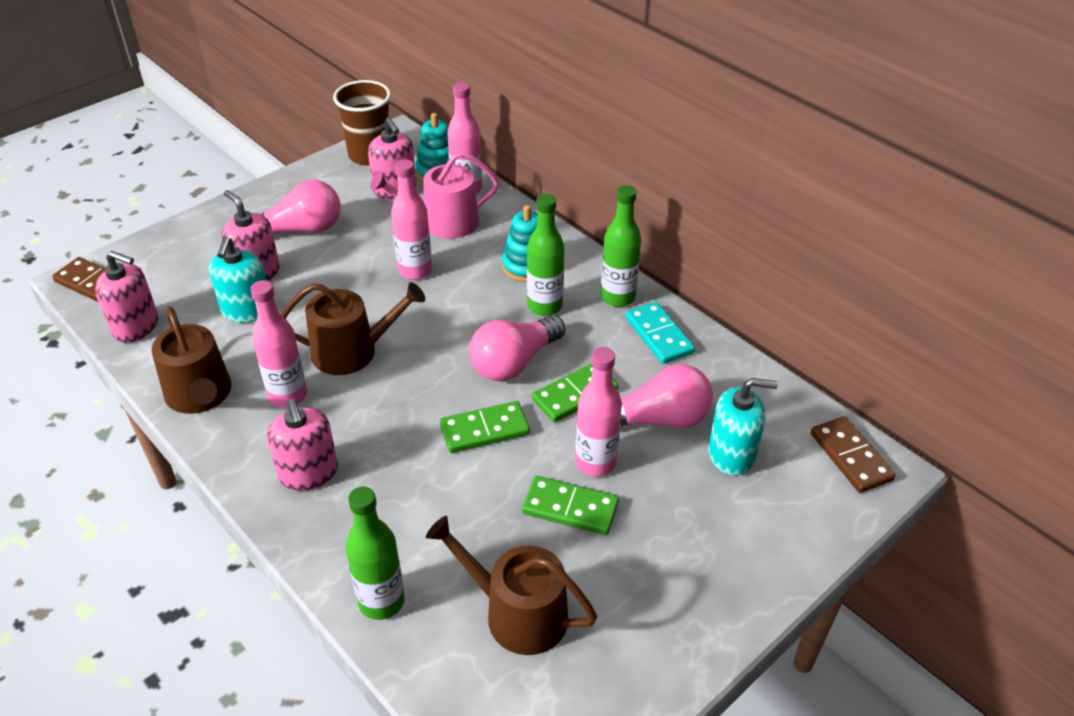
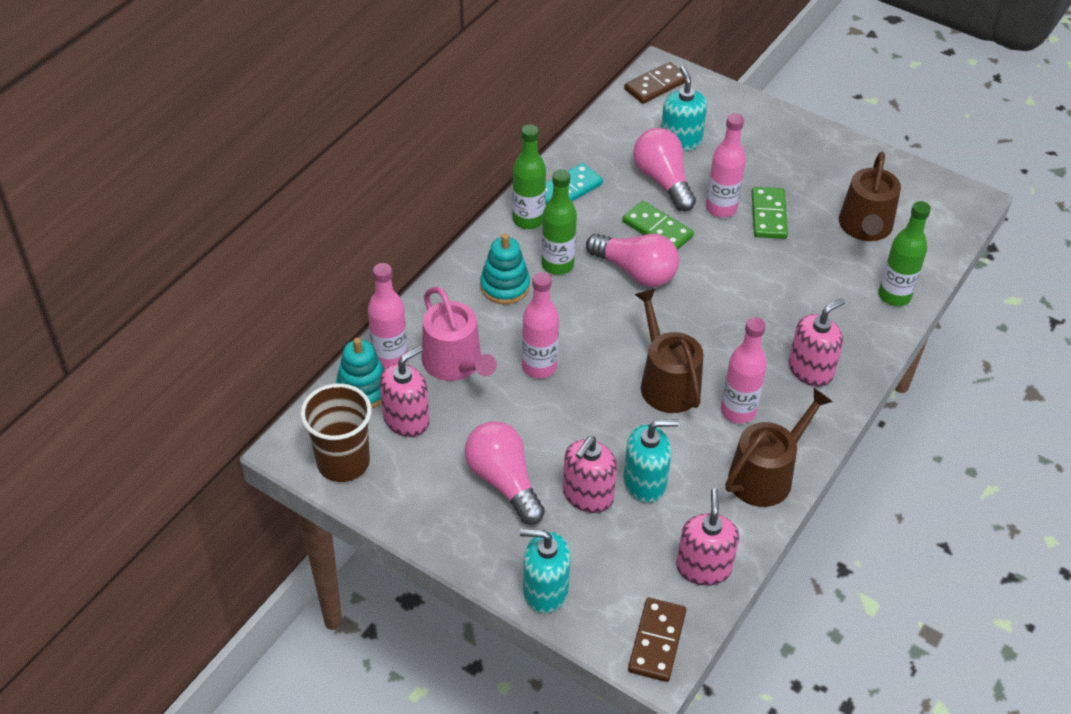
camera: 105 degrees left, 5 degrees up
green domino [440,401,530,453] -> none
none -> turquoise soap dispenser [520,529,571,613]

